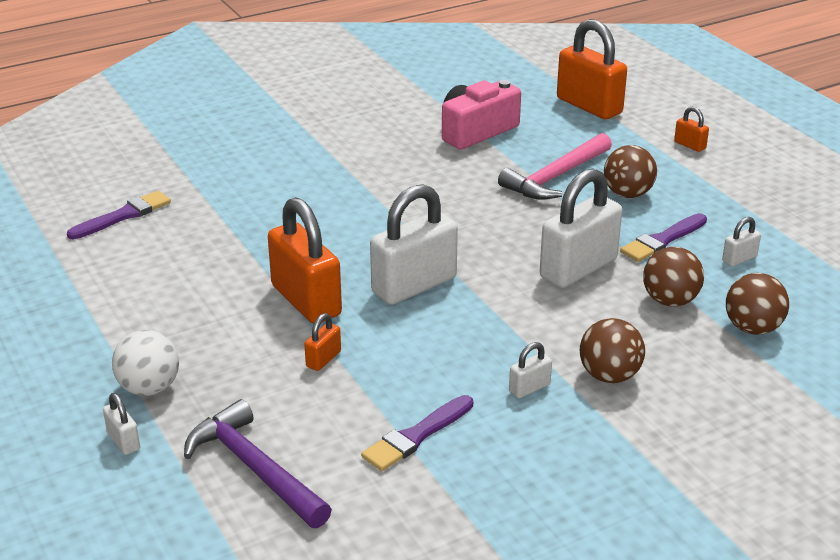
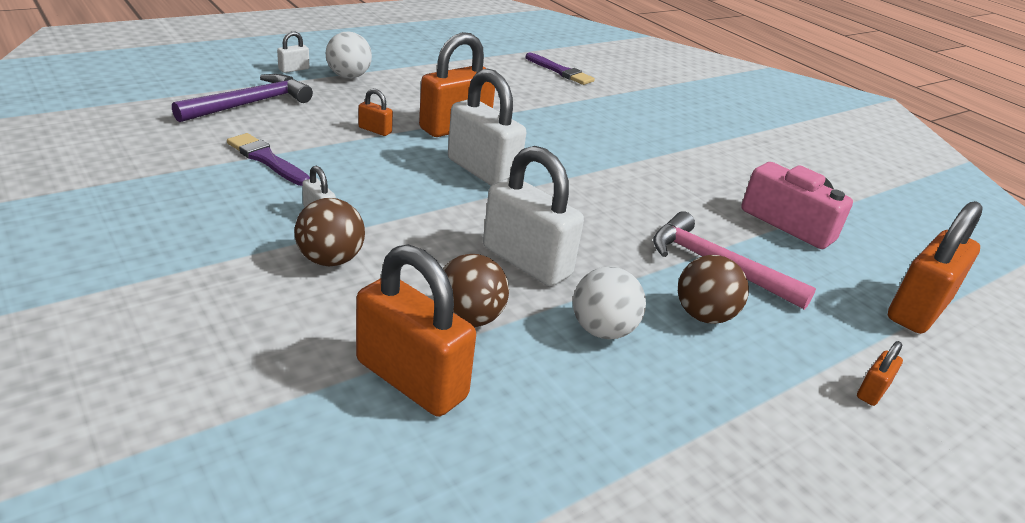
camera: 80 degrees right, 0 degrees up
purple brush [620,213,707,262] -> white ball [573,267,646,339]
white padlock [722,217,761,267] -> none
brown ball [726,273,789,335] -> orange padlock [356,244,476,417]

